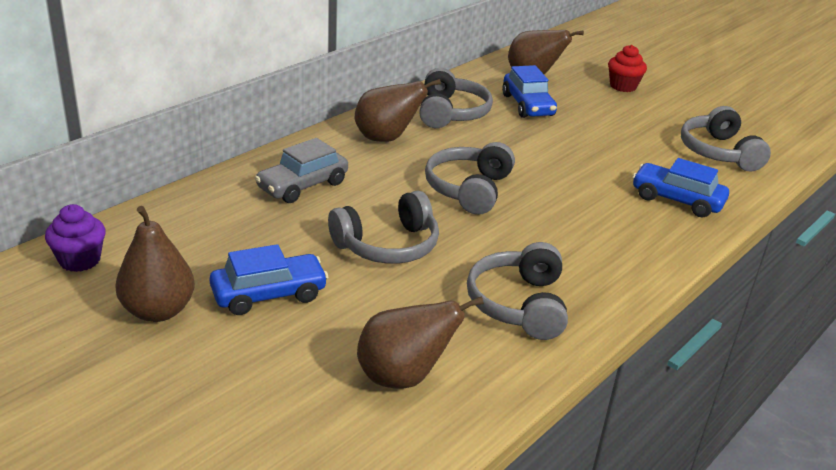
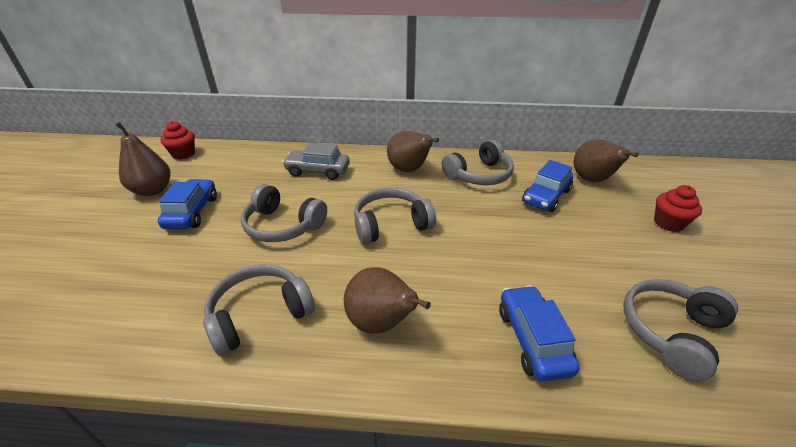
camera: 55 degrees right, 5 degrees up
purple cupcake [45,204,106,272] -> red cupcake [160,121,195,159]
blue car [210,244,328,315] -> blue car turned 120 degrees counterclockwise [158,179,217,229]
brown pear [357,296,484,389] -> brown pear moved to [344,267,431,334]

